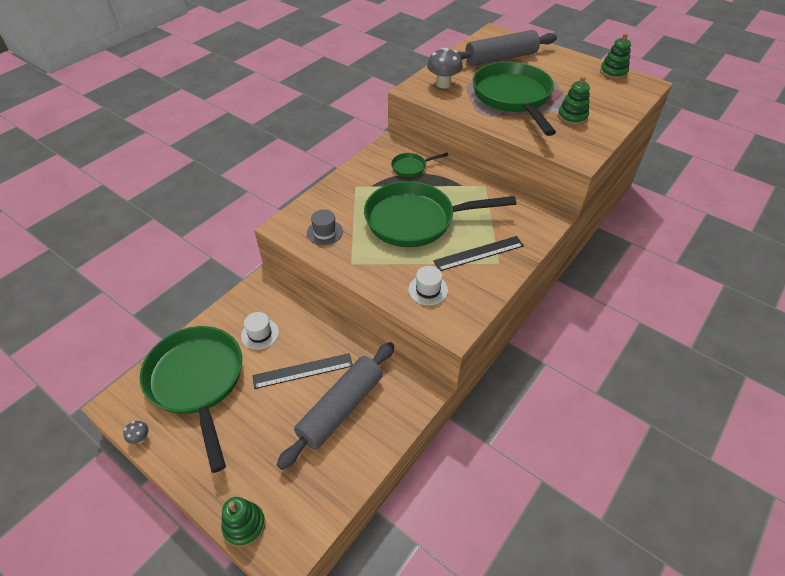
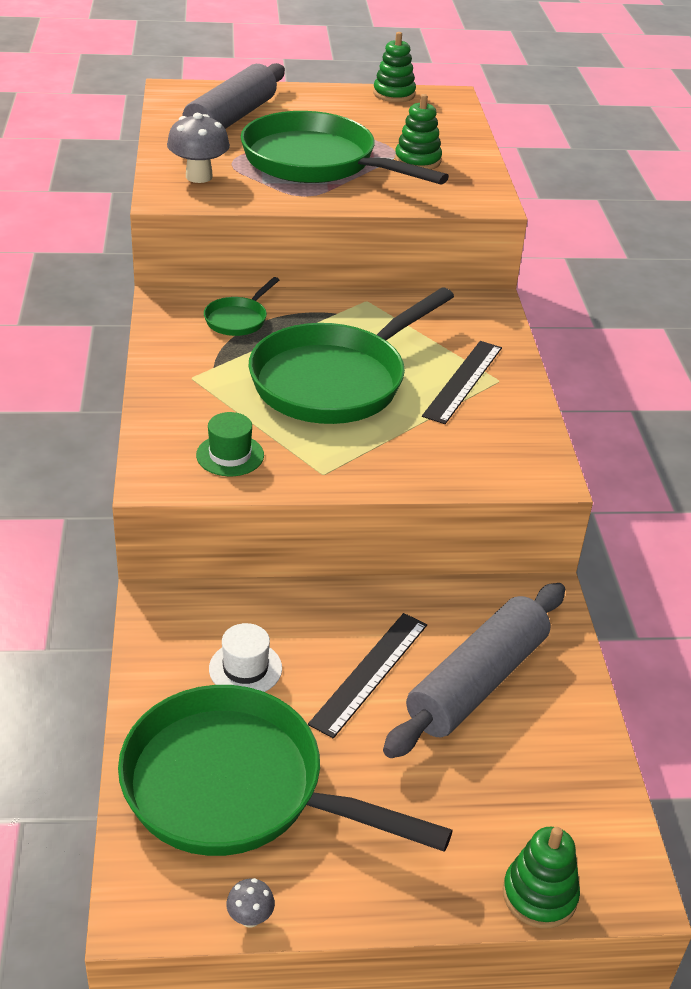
camera: 45 degrees left, 10 degrees down
grey rolling pin [277,342,394,470] -> grey rolling pin turned 45 degrees clockwise [383,583,565,758]
grey hat [307,210,343,245] -> green hat [196,412,264,476]
white hat [408,266,448,305] -> none

